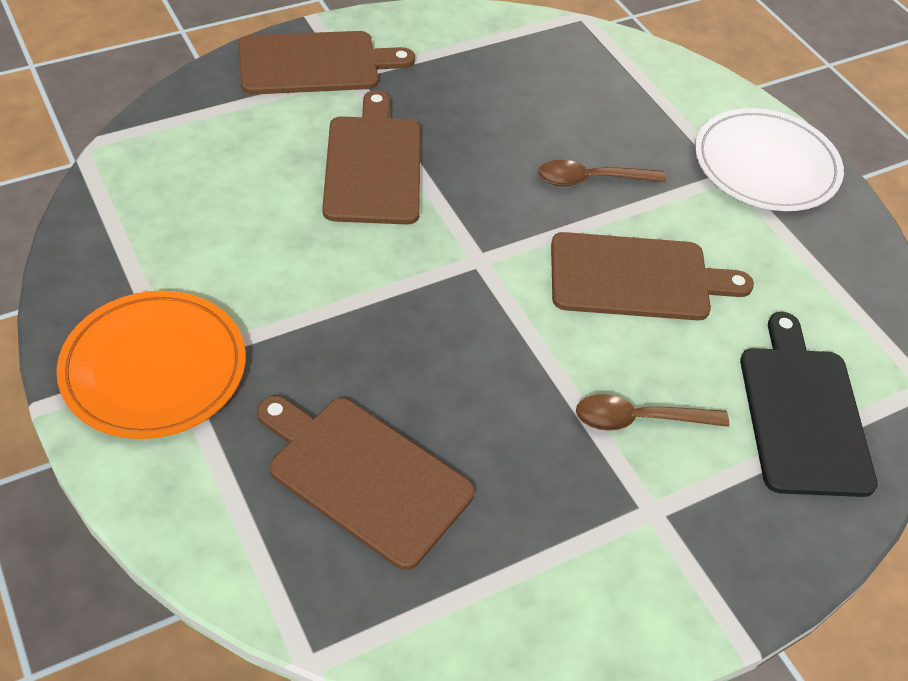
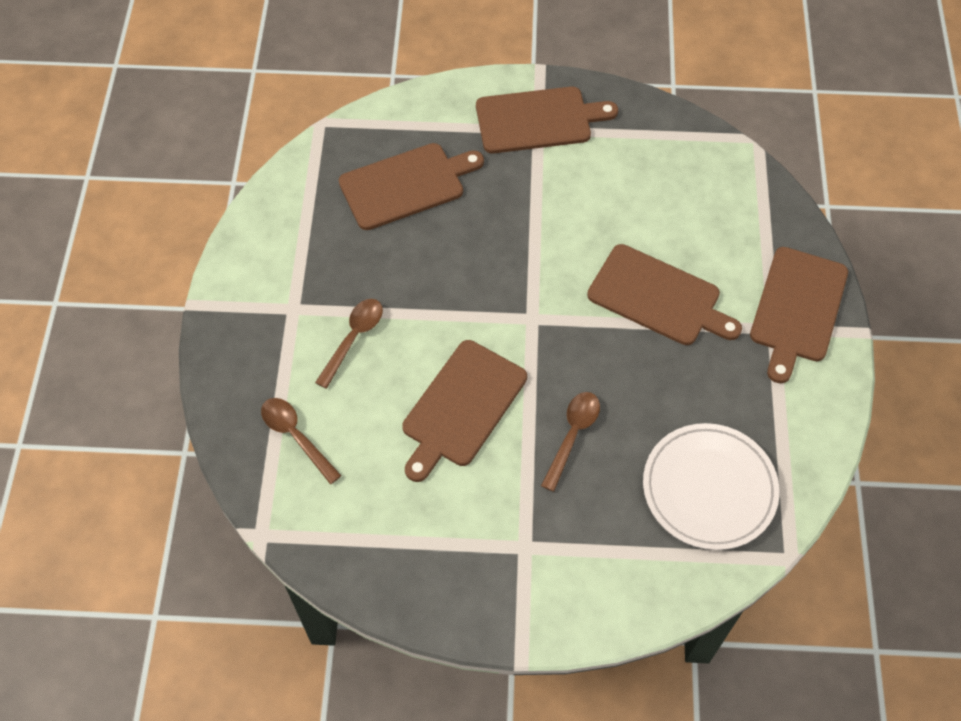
camera: 125 degrees right, 10 degrees up
orange plate [57,291,246,439] -> brown cutting board [476,87,618,153]
white plate [695,108,844,211] -> white plate moved to [643,423,780,550]
black cutting board [740,312,878,497] -> brown spoon [261,398,342,484]

